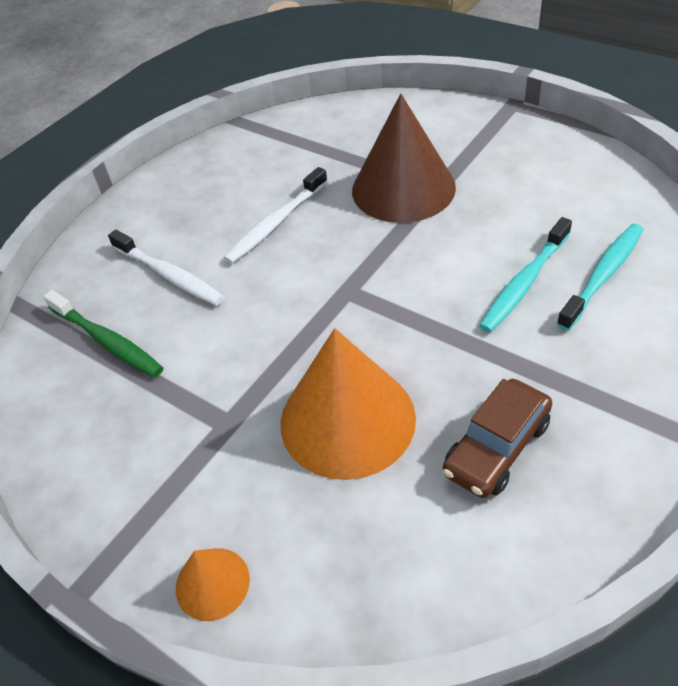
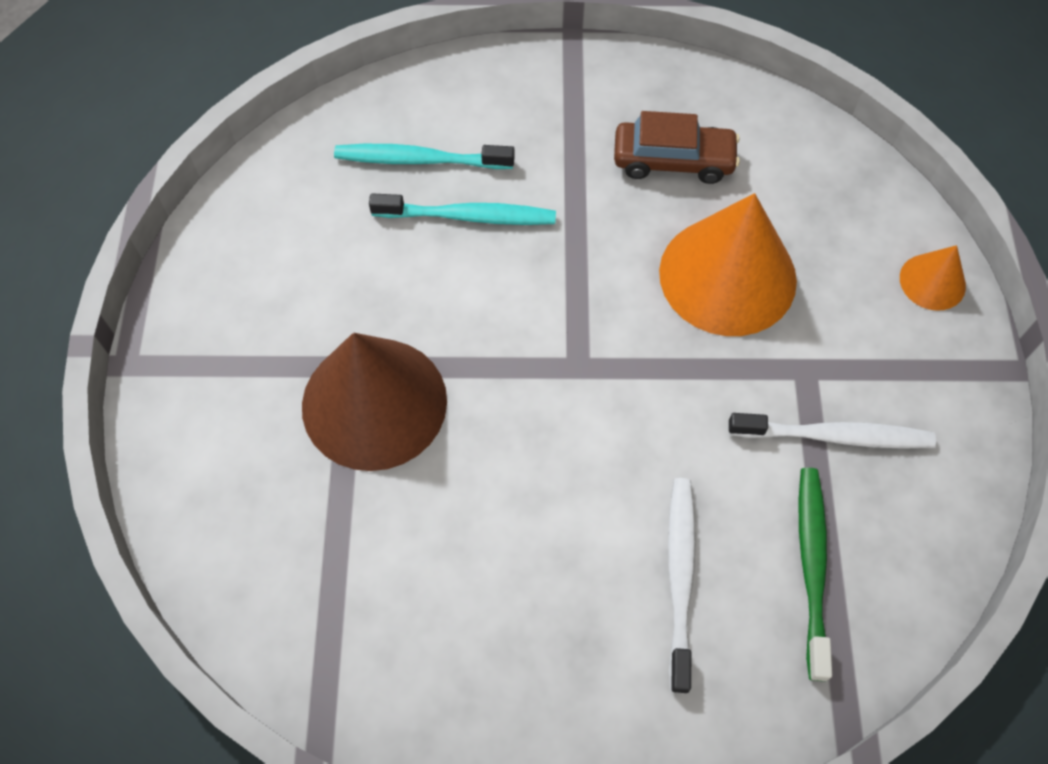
camera: 130 degrees left, 15 degrees up
white toothbrush [224,167,328,264] -> white toothbrush moved to [729,413,936,449]

